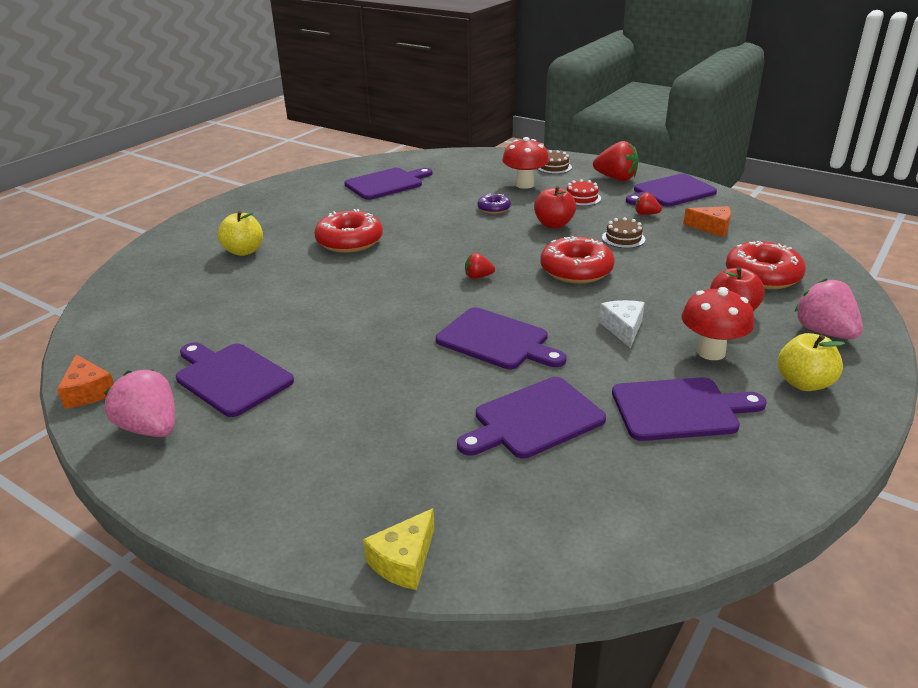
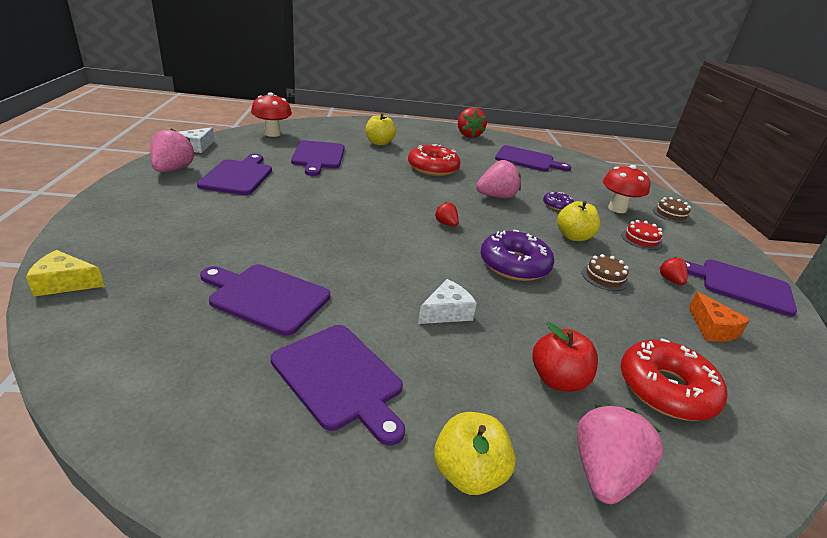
camera: 50 degrees right, 0 degrees up
orange cheese [57,354,114,408] -> white cheese [178,127,215,153]
purple cutting board [436,307,567,369] -> purple cutting board moved to [291,140,344,176]
red apple [534,186,576,229] -> yellow apple [557,201,600,241]
red donut [540,236,615,283] -> purple donut [481,230,554,281]
red strawberry [593,141,639,181] -> red strawberry moved to [458,107,487,138]
red mushroom [681,287,754,360] -> red mushroom moved to [251,92,292,137]
none -> pink strawberry [476,160,521,198]

